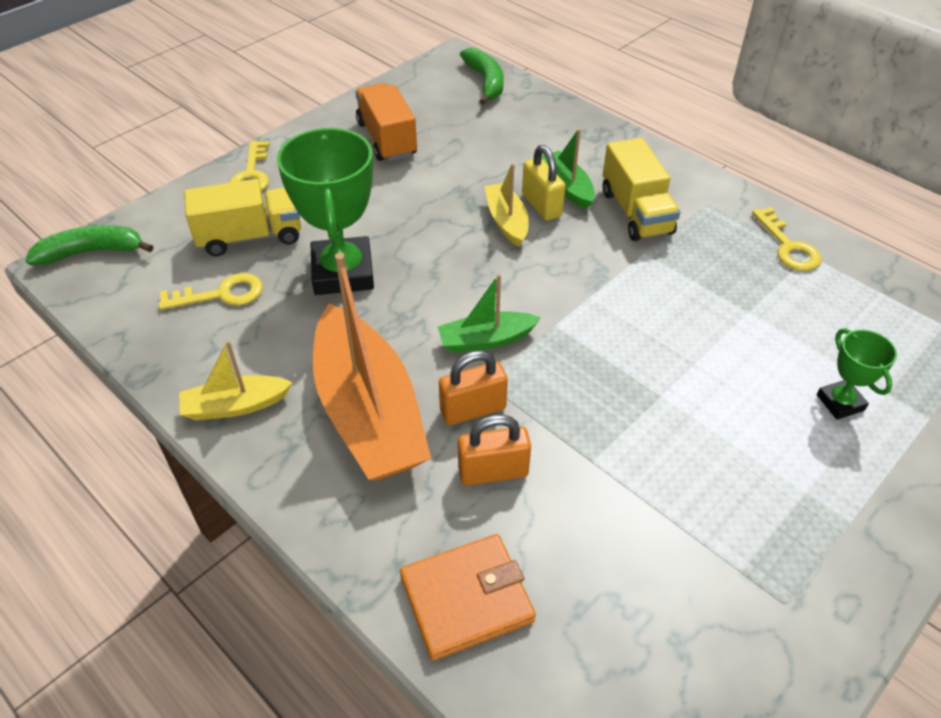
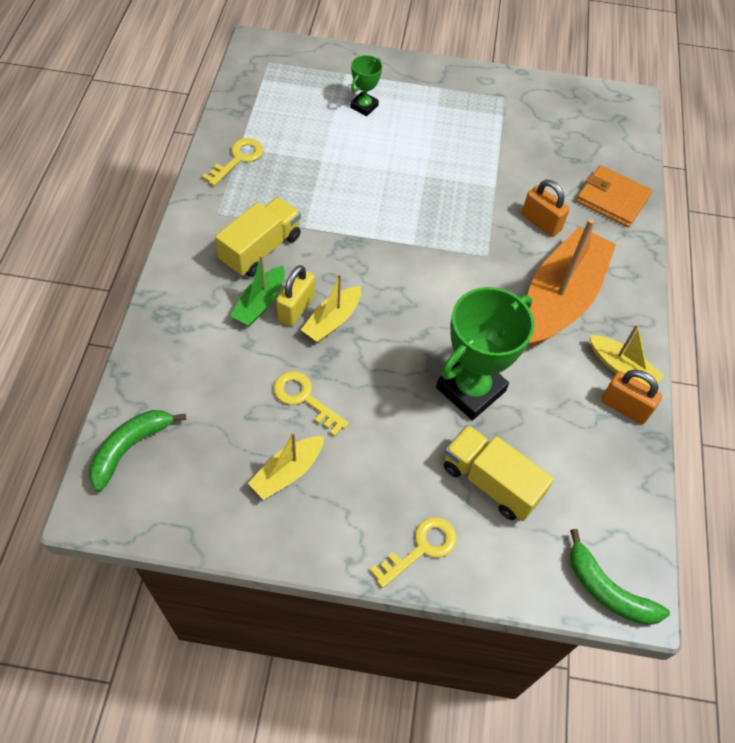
camera: 130 degrees left, 10 degrees up
yellow key [158,273,263,310] -> yellow key moved to [274,371,349,437]
orange truck [355,83,417,162] -> yellow boat [248,432,324,500]
green boat [437,274,541,353] -> none
orange padlock [439,350,508,425] -> orange padlock moved to [601,370,662,424]

